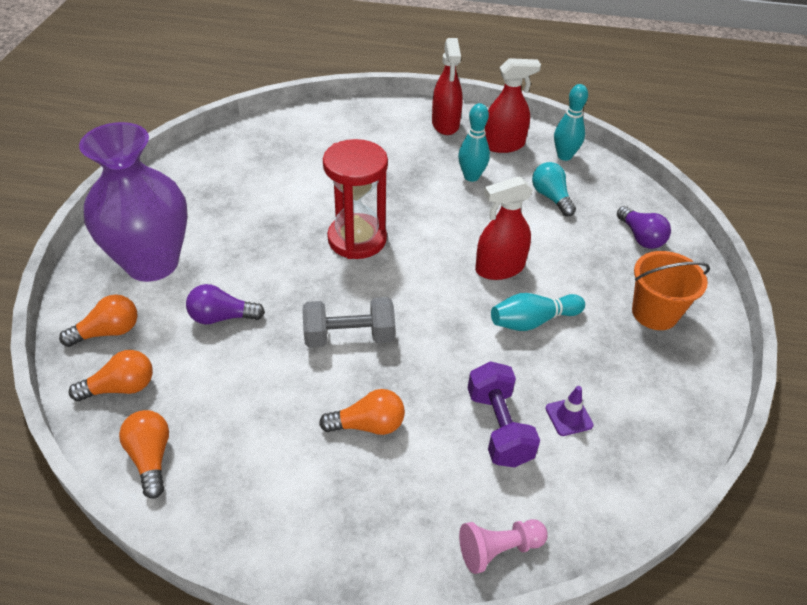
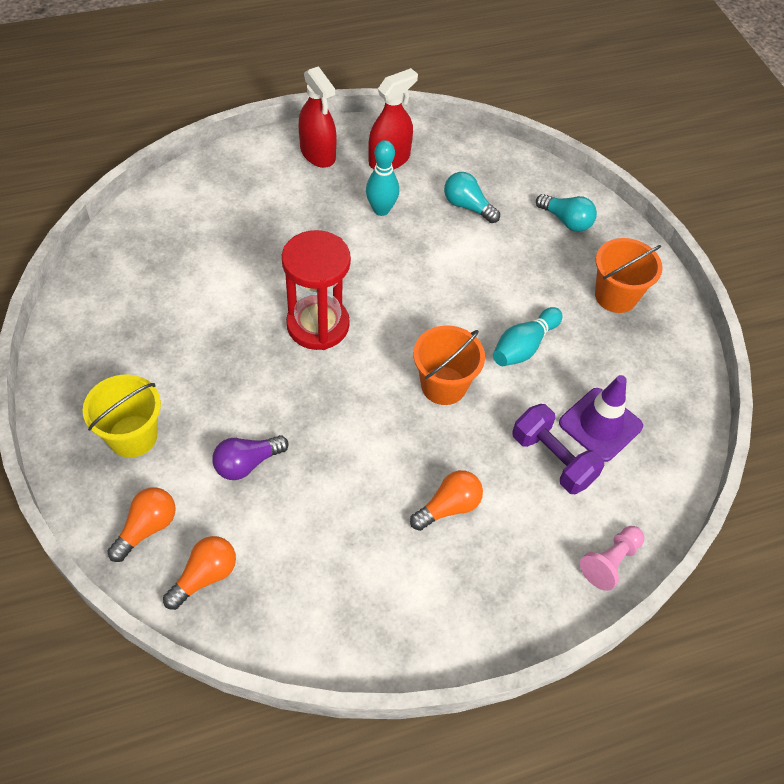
camera: 30 degrees left, 10 degrees up
purple vase [79,122,188,282] -> yellow bucket [83,374,161,458]
orange light bulb [119,410,169,498] -> none
grey dumbbell [302,297,395,348] -> none
red spray bottle [475,176,533,280] -> none
purple traffic cone [545,386,594,436] -> purple traffic cone [559,375,643,462], size x1.87
turquoise bowling pin [554,84,588,161] -> none
purple light bulb [617,206,671,249] -> turquoise light bulb [536,194,597,232]
none -> orange bucket [413,325,485,405]

